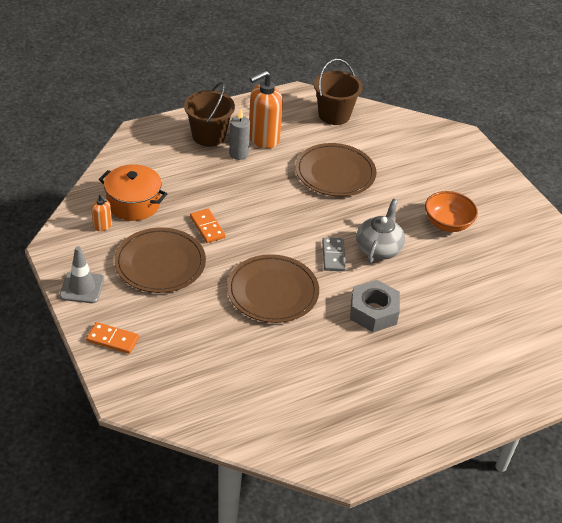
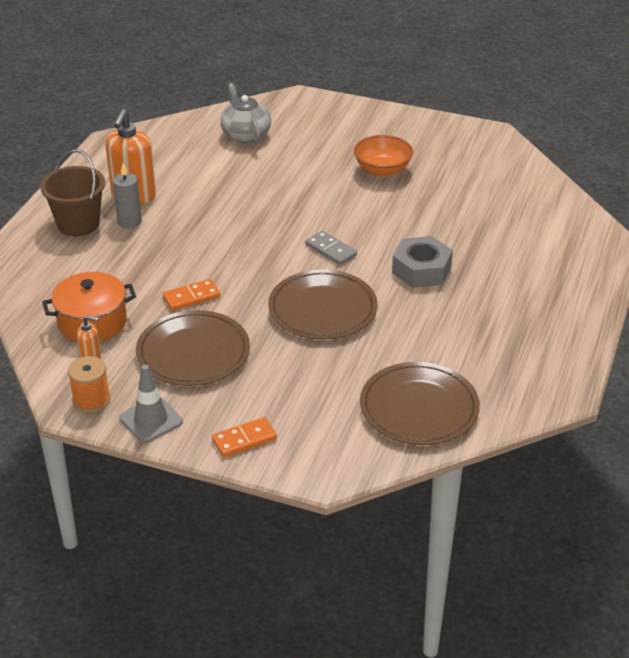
camera: 40 degrees left, 5 degrees down
orange domino [190,209,226,243] -> orange domino turned 45 degrees counterclockwise [163,279,220,311]
brown plate [295,143,376,197] -> brown plate moved to [360,362,480,445]
brown bucket [314,59,363,125] -> none
grey teapot [356,199,405,264] -> grey teapot moved to [220,83,271,144]
none -> orange spool [68,356,110,413]

